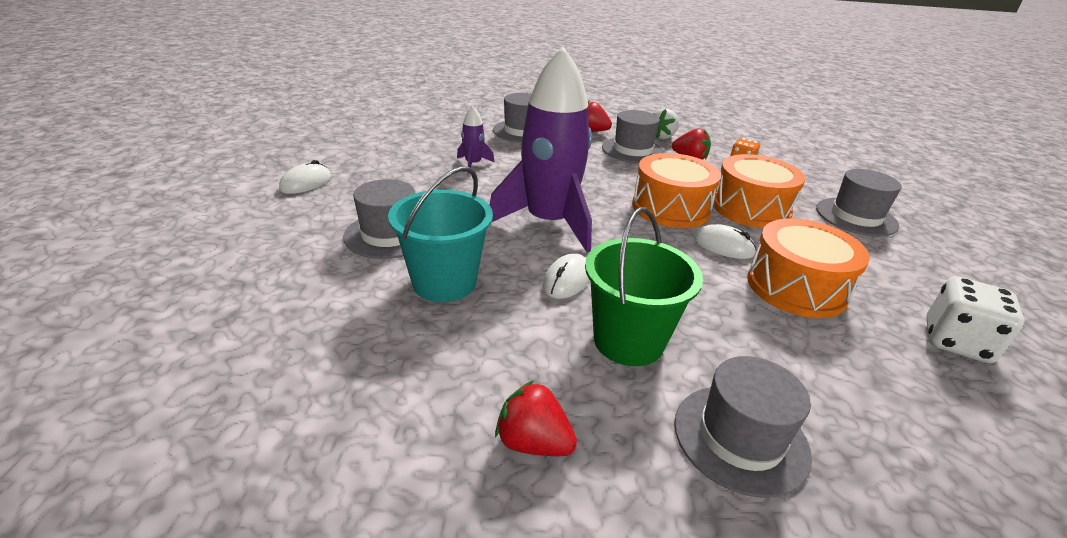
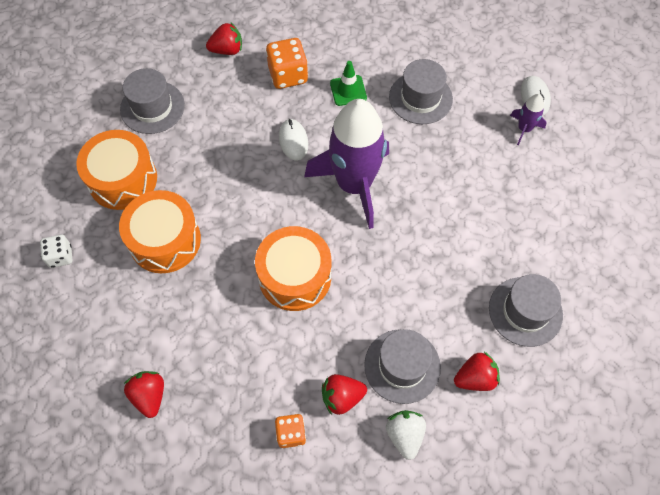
camera: 140 degrees right, 30 degrees up
turquoise bucket [388,166,493,302] -> green traffic cone [330,61,367,106]
purple rocket [457,106,494,174] -> purple rocket moved to [510,94,547,145]
green bucket [585,207,703,366] -> none
white mouse [693,224,756,259] -> none
orange drum [713,154,806,228] -> orange drum moved to [76,130,157,210]
grey hat [816,169,902,236] -> red strawberry [124,371,164,418]
white dice [926,276,1025,363] -> white dice [40,235,73,268], size x0.62
none -> orange dice [266,38,308,89]

